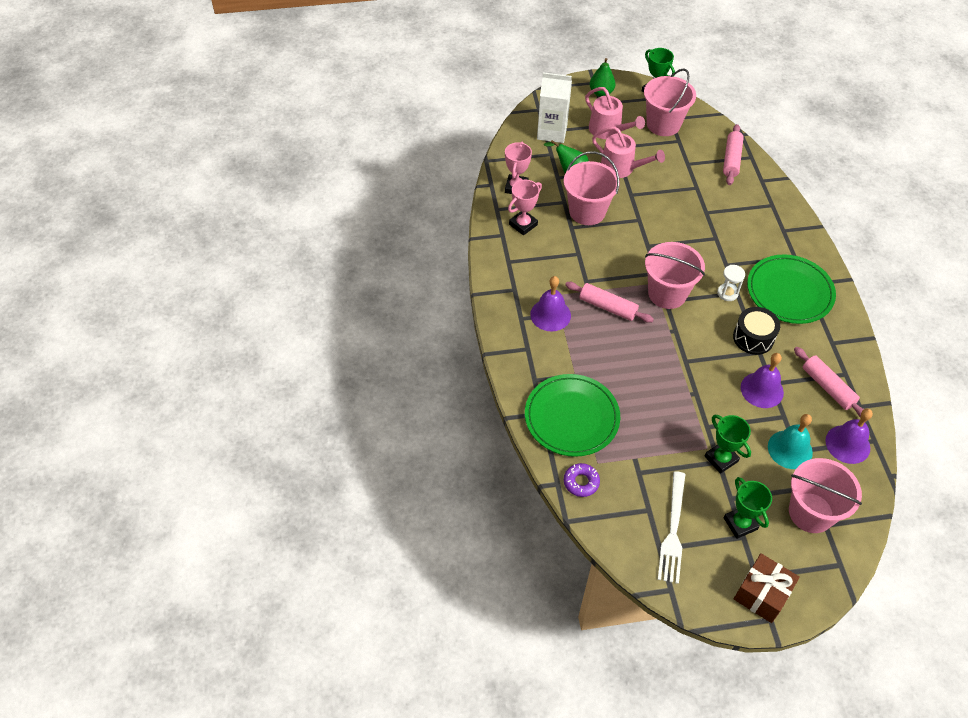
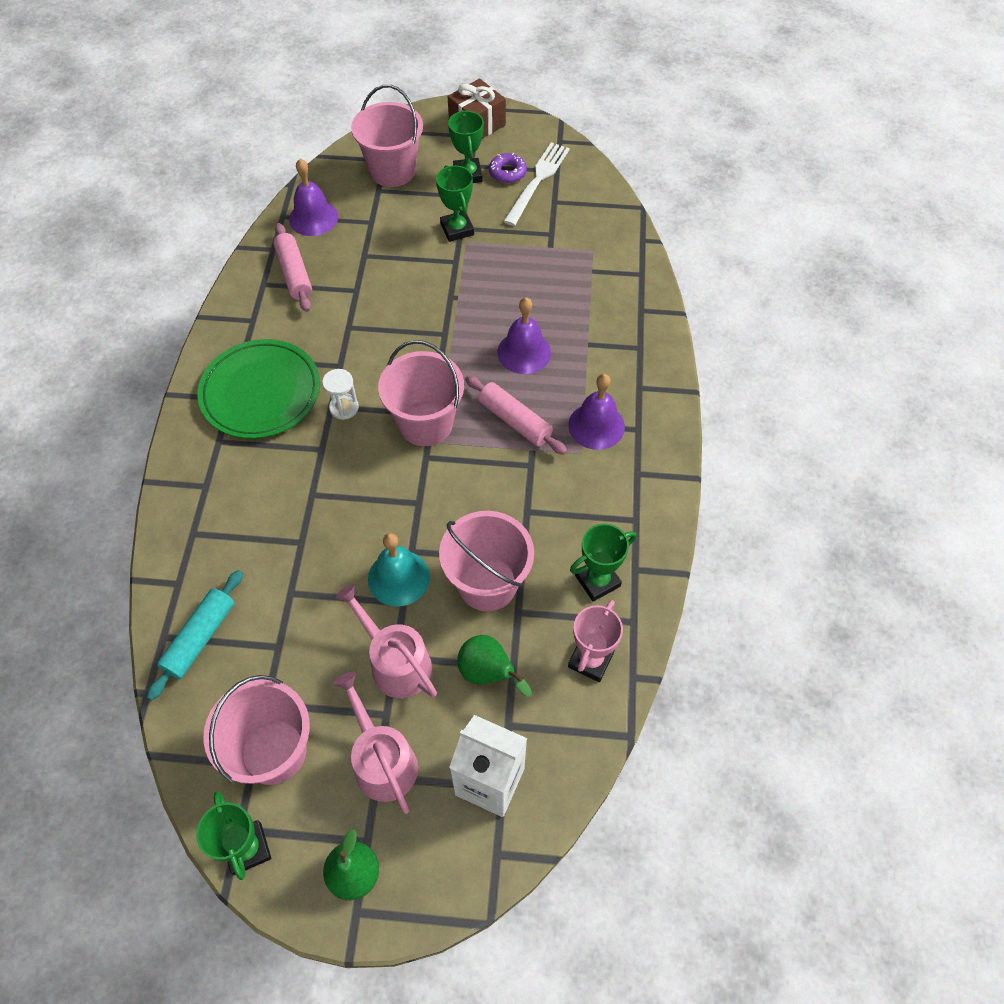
camera: 165 degrees left, 5 degrees up
pink trophy [508,180,542,235] -> green trophy [570,524,637,602]
green plate [525,374,620,457] -> none
purple donut [564,463,600,497] -> purple donut moved to [489,153,527,183]
pink rolling pin [723,124,744,185] -> turquoise rolling pin [147,570,243,700]
black drum [733,307,780,355] -> none
purple bell [741,353,784,408] -> purple bell moved to [497,297,551,374]
turquoise bell [768,414,813,469] -> turquoise bell moved to [368,533,430,607]

